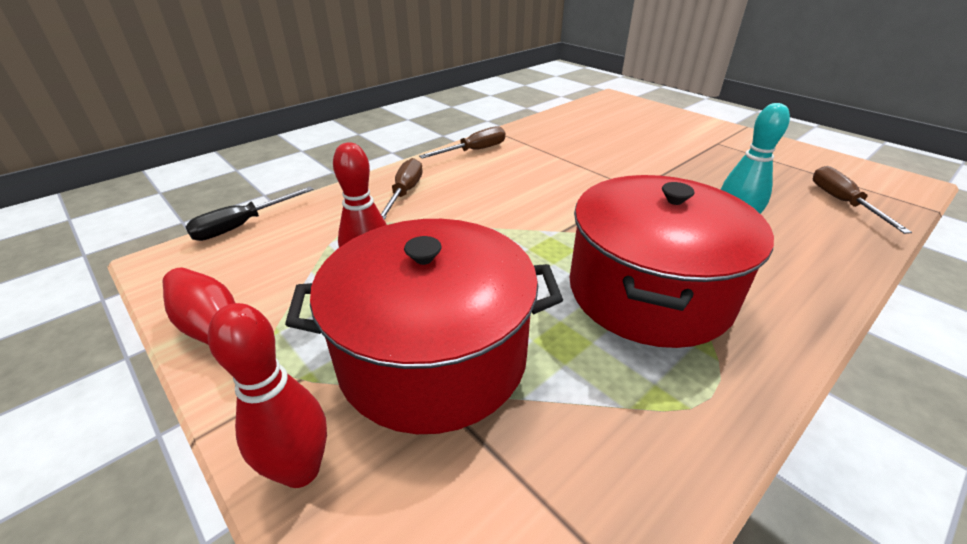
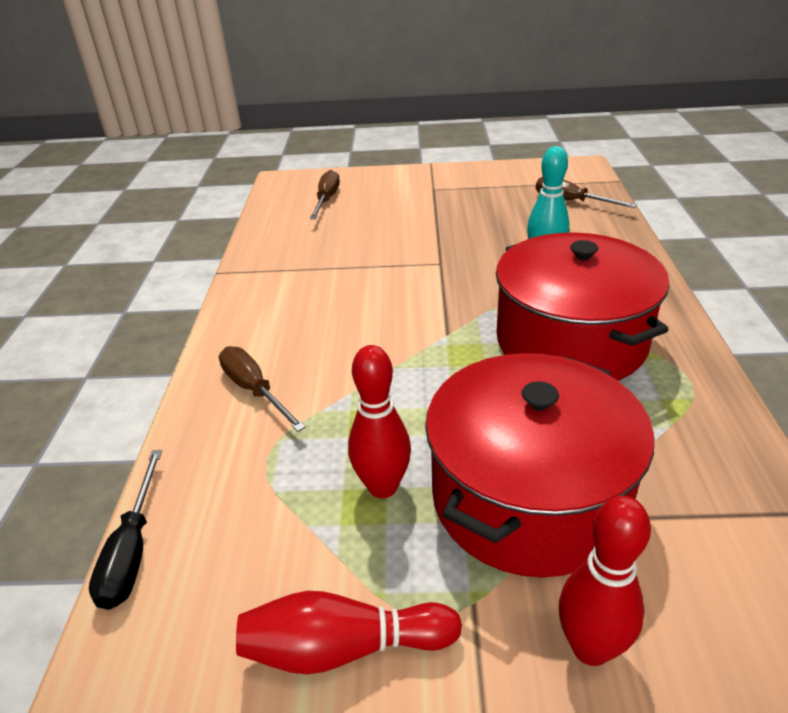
camera: 45 degrees left, 0 degrees up
brown screwdriver [419,126,505,159] -> brown screwdriver moved to [310,170,340,219]

